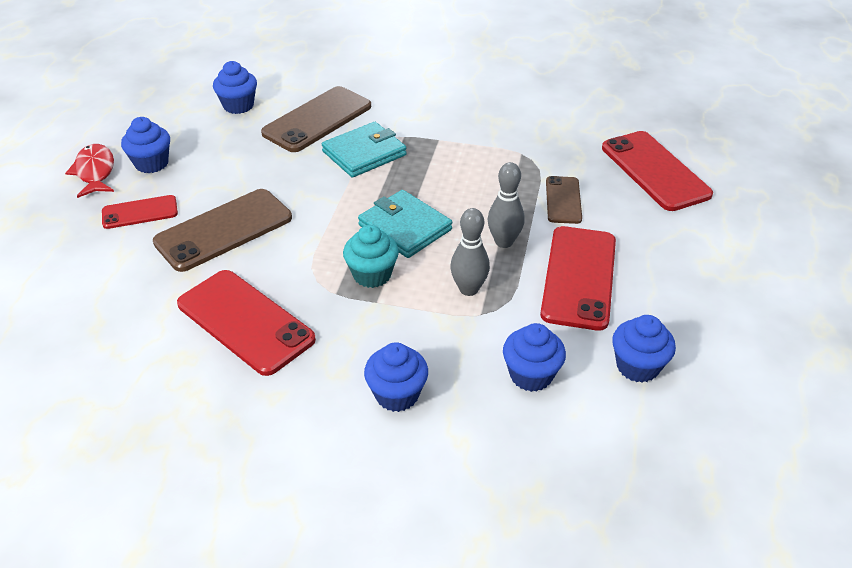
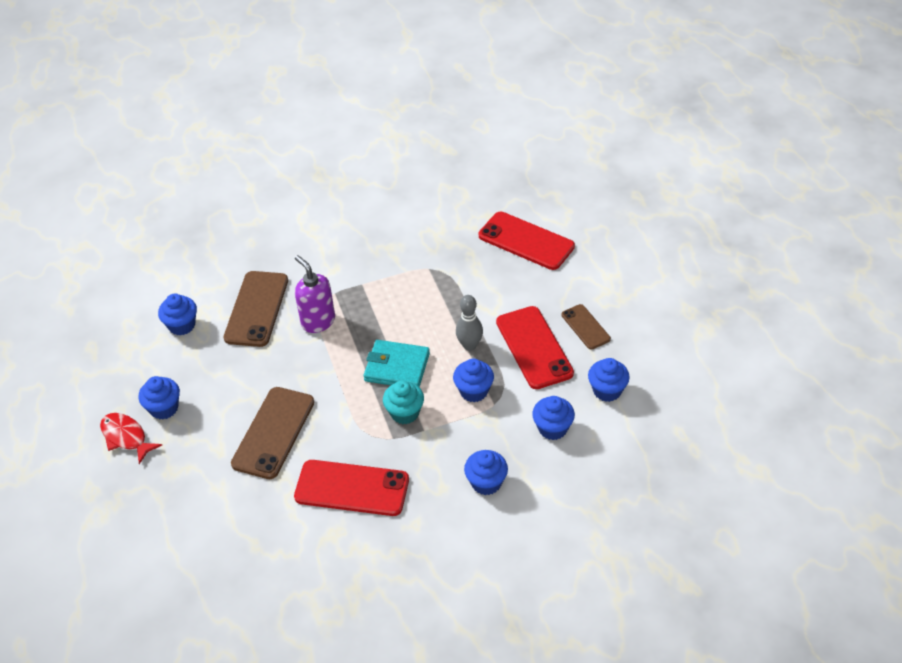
camera: 30 degrees left, 5 degrees up
red phone [102,195,178,229] -> none
turquoise wallet [322,122,407,178] -> purple soap dispenser [295,255,335,333]
grey bowling pin [450,208,490,296] -> blue cupcake [453,359,494,402]
brown phone [546,176,582,224] -> brown phone moved to [561,304,611,350]

